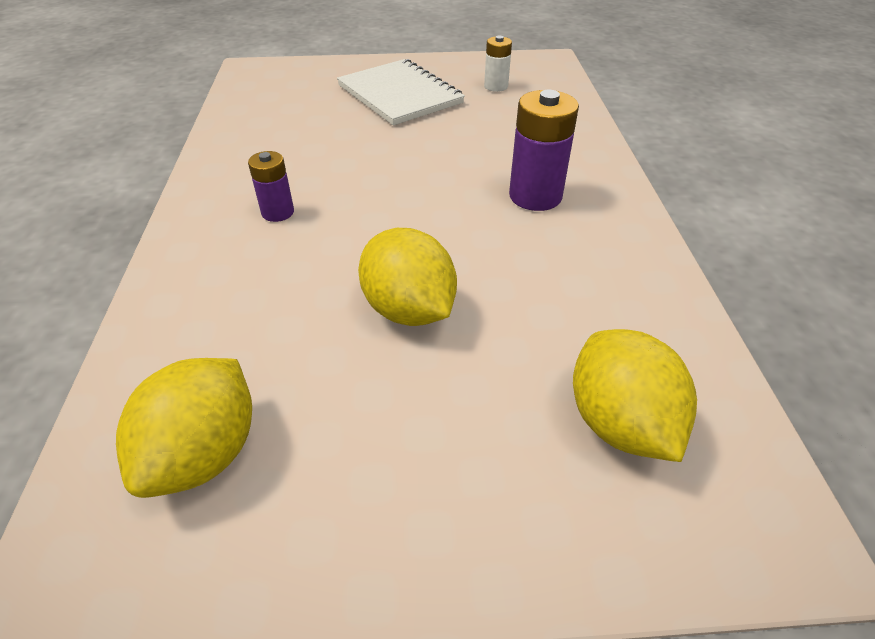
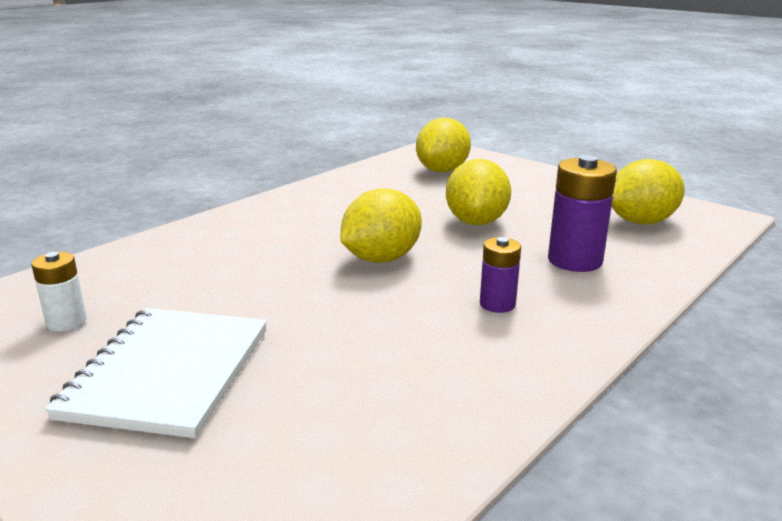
camera: 135 degrees left, 20 degrees down
purple battery [509,90,579,211] -> purple battery moved to [548,155,617,272]
none -> yellow lemon [340,188,422,263]

